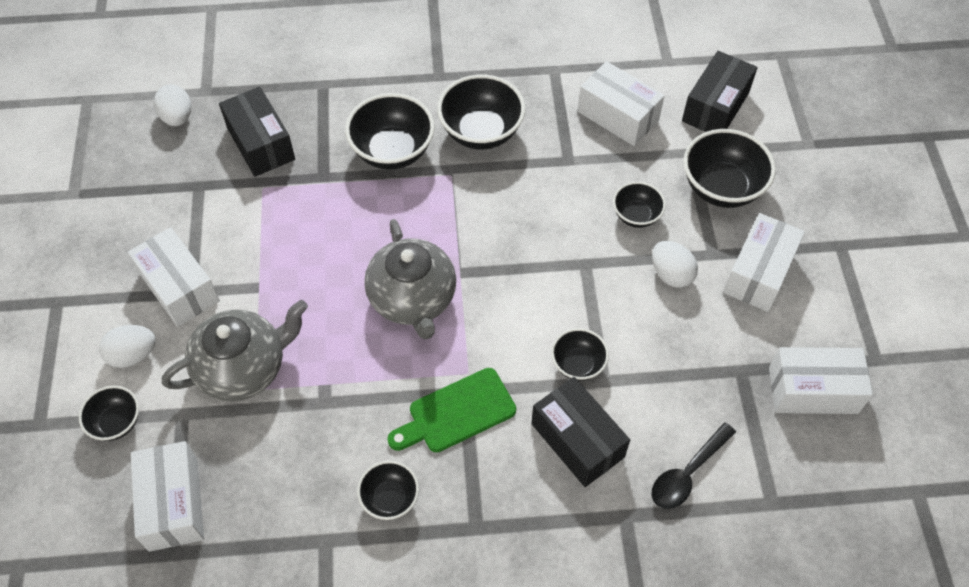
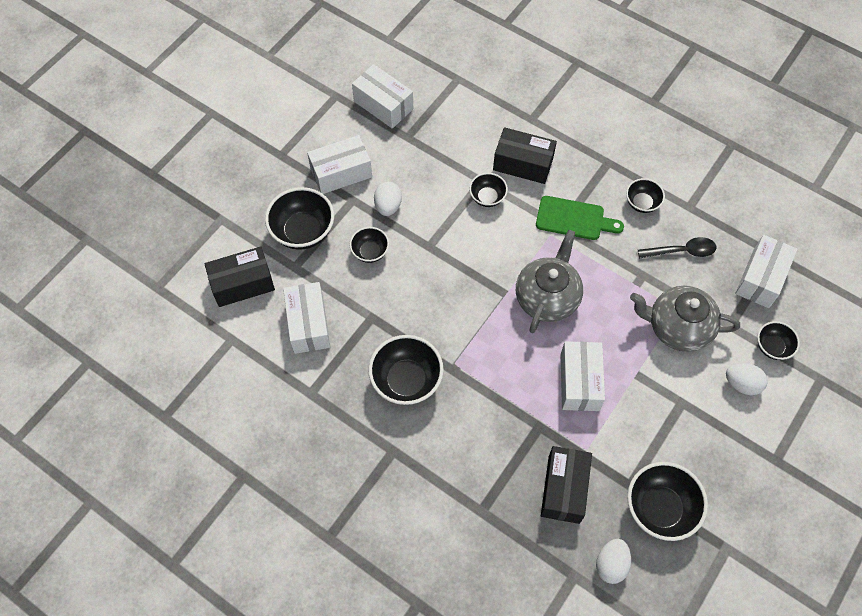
camera: 140 degrees left, 5 degrees up
white box [128,227,220,327] -> white box moved to [561,341,605,411]
black bowl [345,93,435,170] -> black bowl moved to [627,462,708,541]
black box [531,377,630,487] -> black box turned 75 degrees counterclockwise [493,127,557,184]
black spoon [651,422,736,509] -> black spoon moved to [638,237,716,259]

